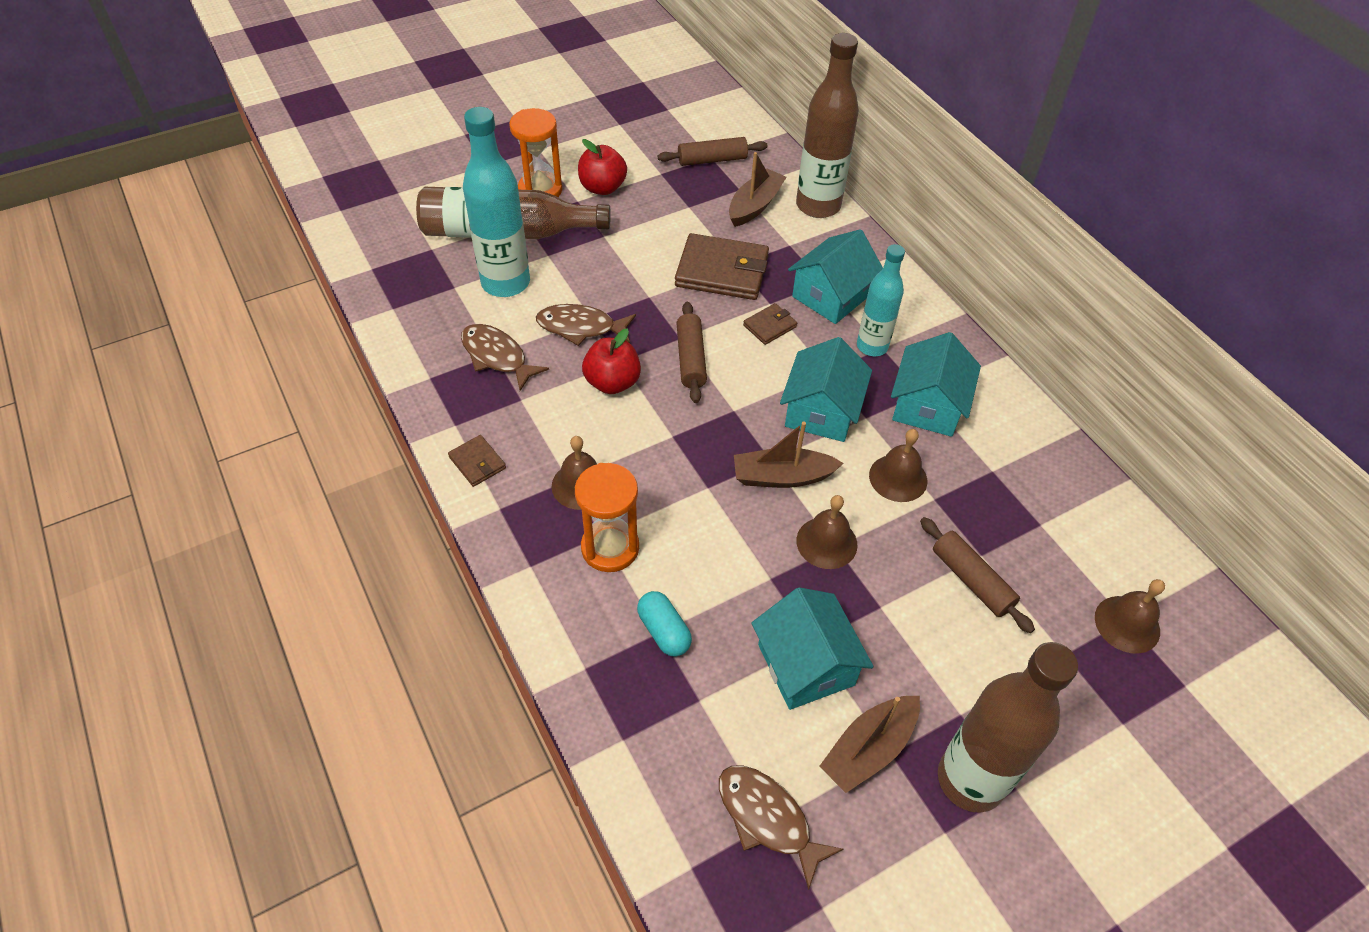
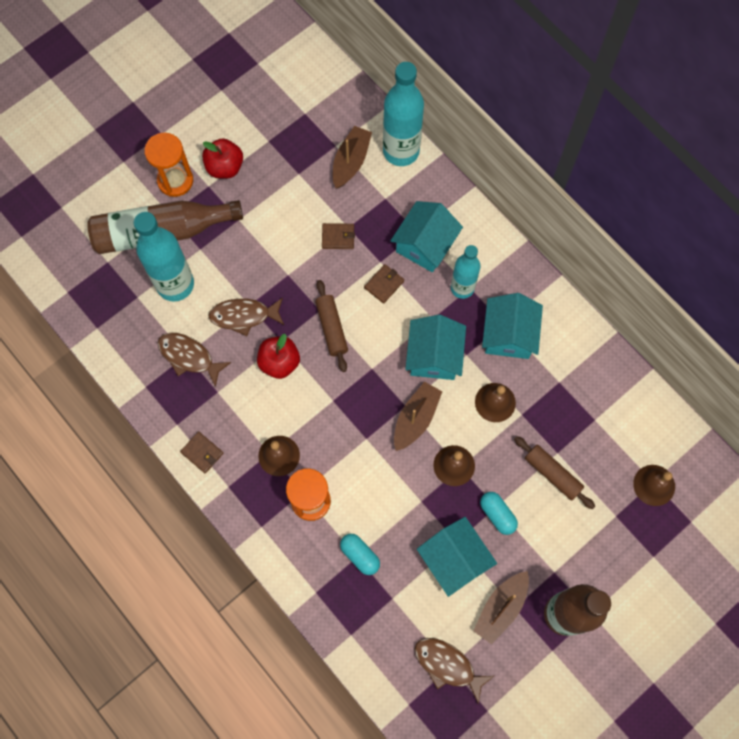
camera: 10 degrees left, 20 degrees up
brown rolling pin [658,137,767,166] -> none
brown wallet [675,233,769,300] -> brown wallet [322,223,355,249], size x0.49
brown boat [734,422,844,488] -> brown boat turned 135 degrees clockwise [394,382,443,451]
brown bottle [796,33,859,218] -> turquoise bottle [383,62,424,166]
none -> turquoise capsule [480,492,518,535]

